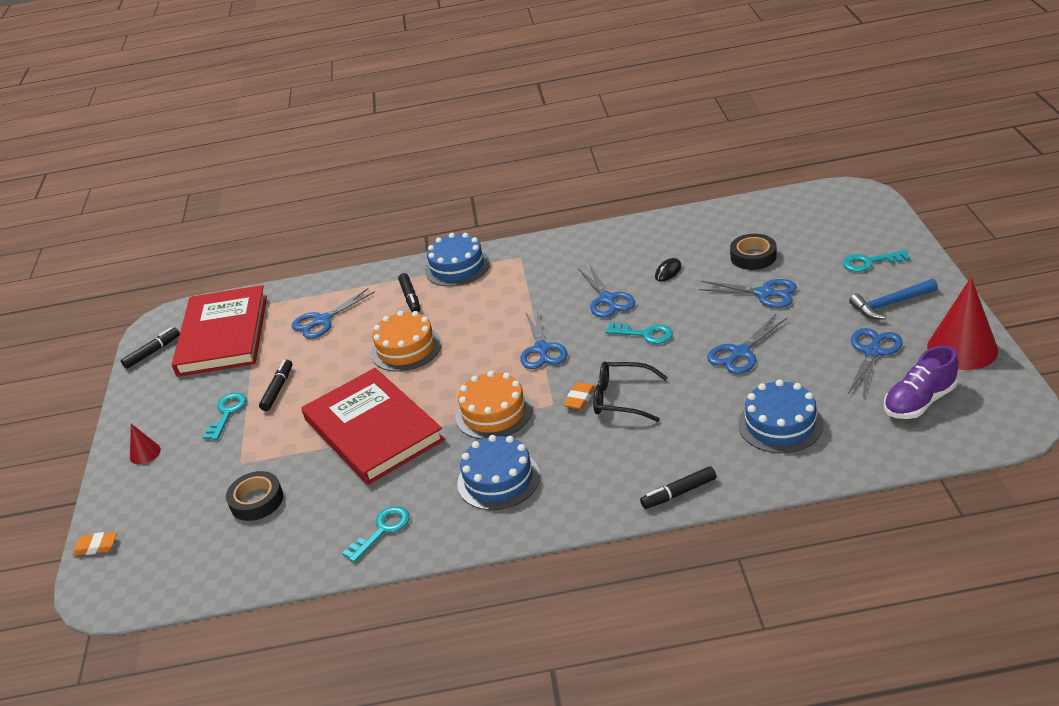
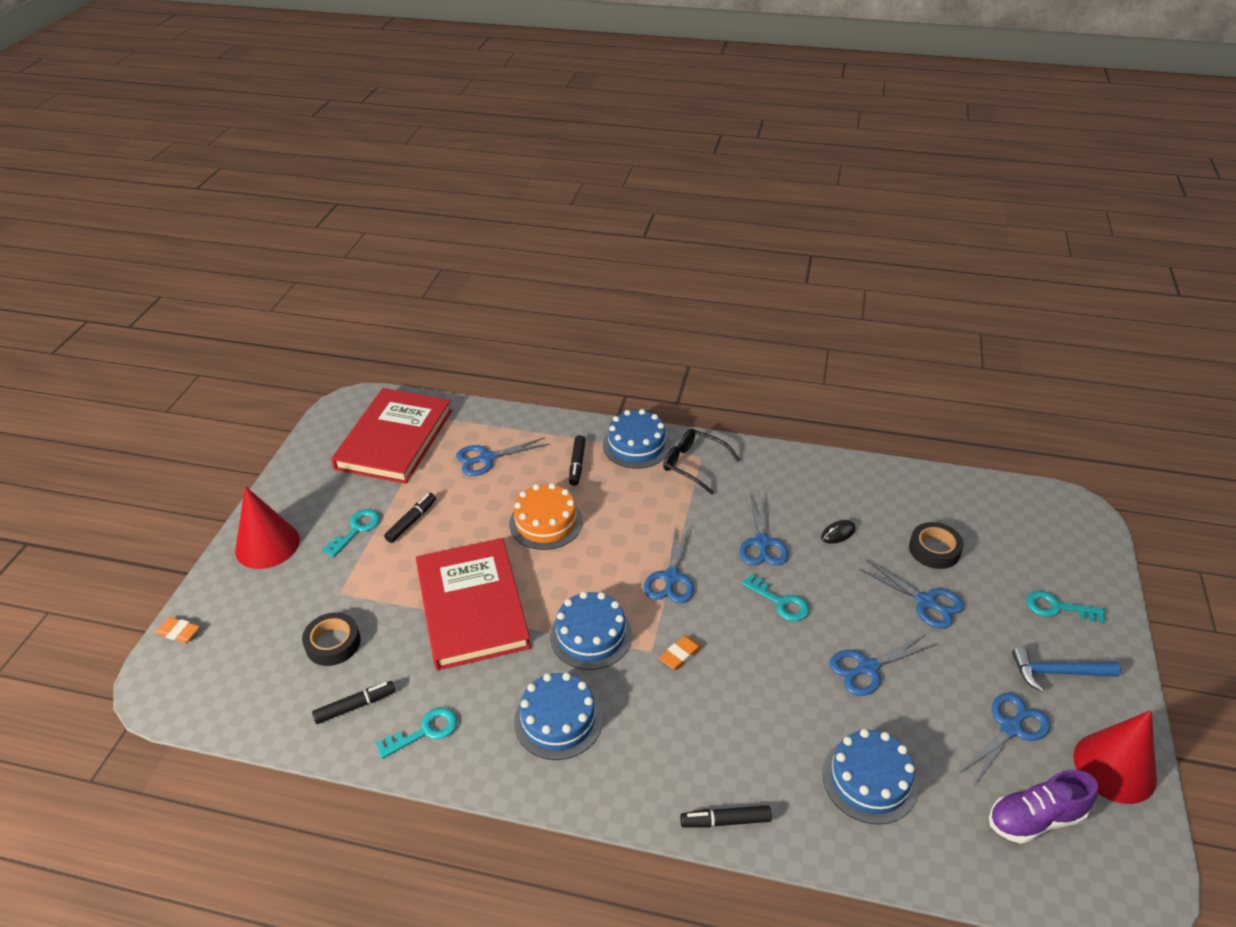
camera: 15 degrees right, 5 degrees up
black marker [121,328,180,369] -> black marker moved to [312,681,395,724]
red cone [130,424,161,464] -> red cone [235,486,300,569], size x2.06
orange cake [455,371,532,439] -> blue cake [550,592,632,670]
black glasses [593,362,668,422] -> black glasses moved to [663,429,740,494]

